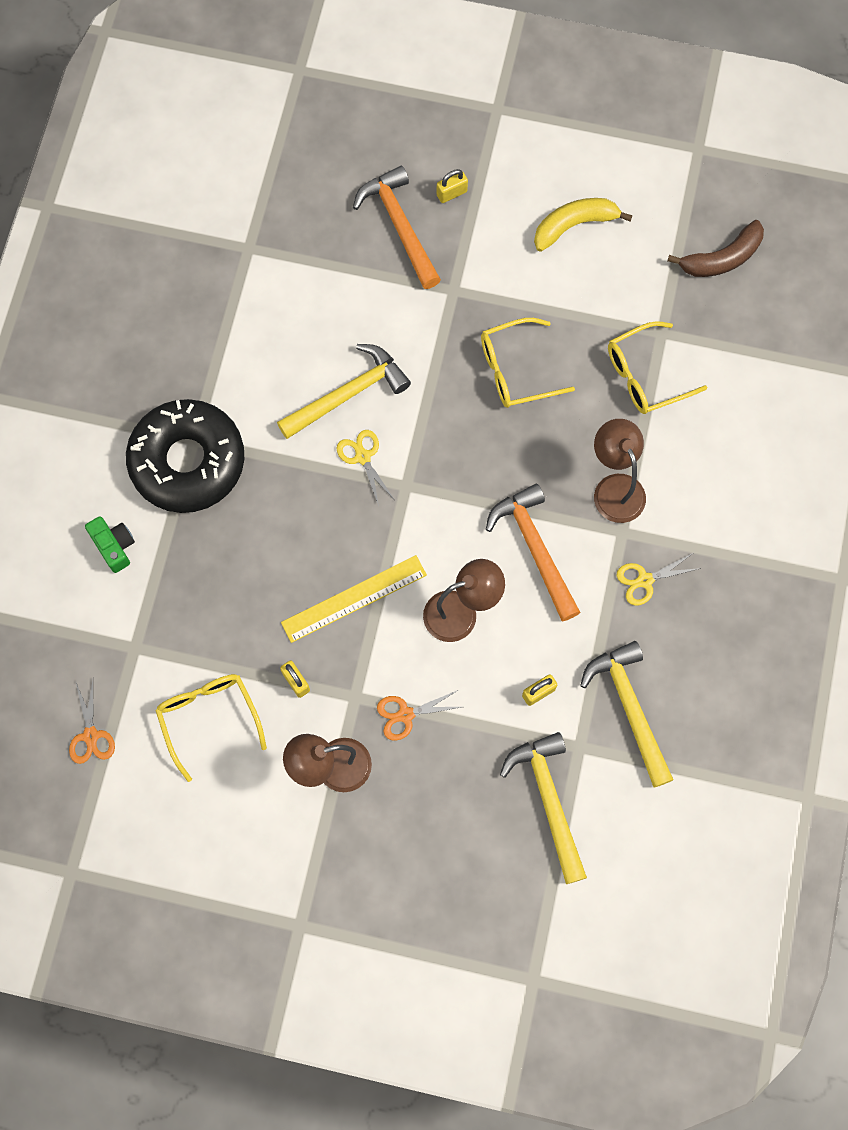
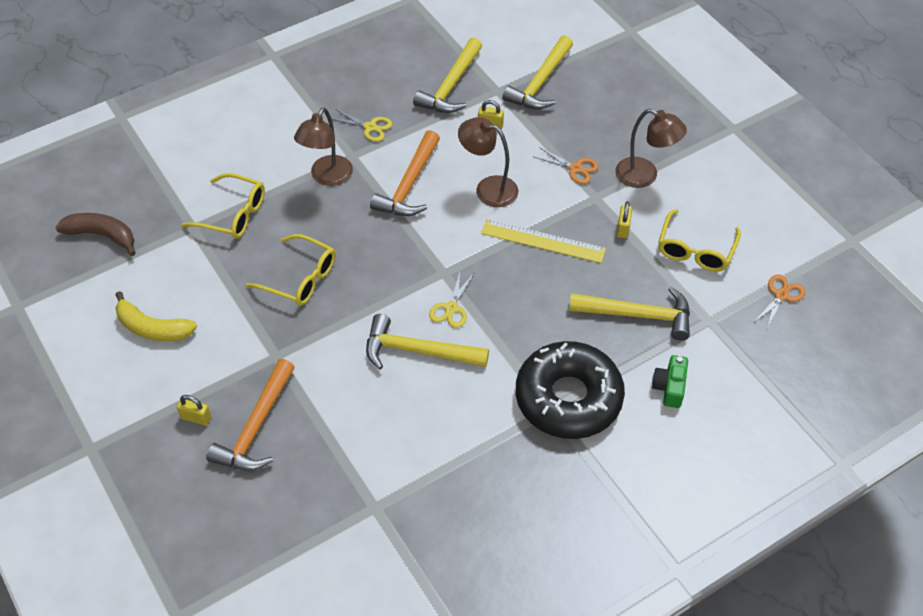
camera: 135 degrees left, 20 degrees down
none -> yellow hammer [569,287,690,341]

